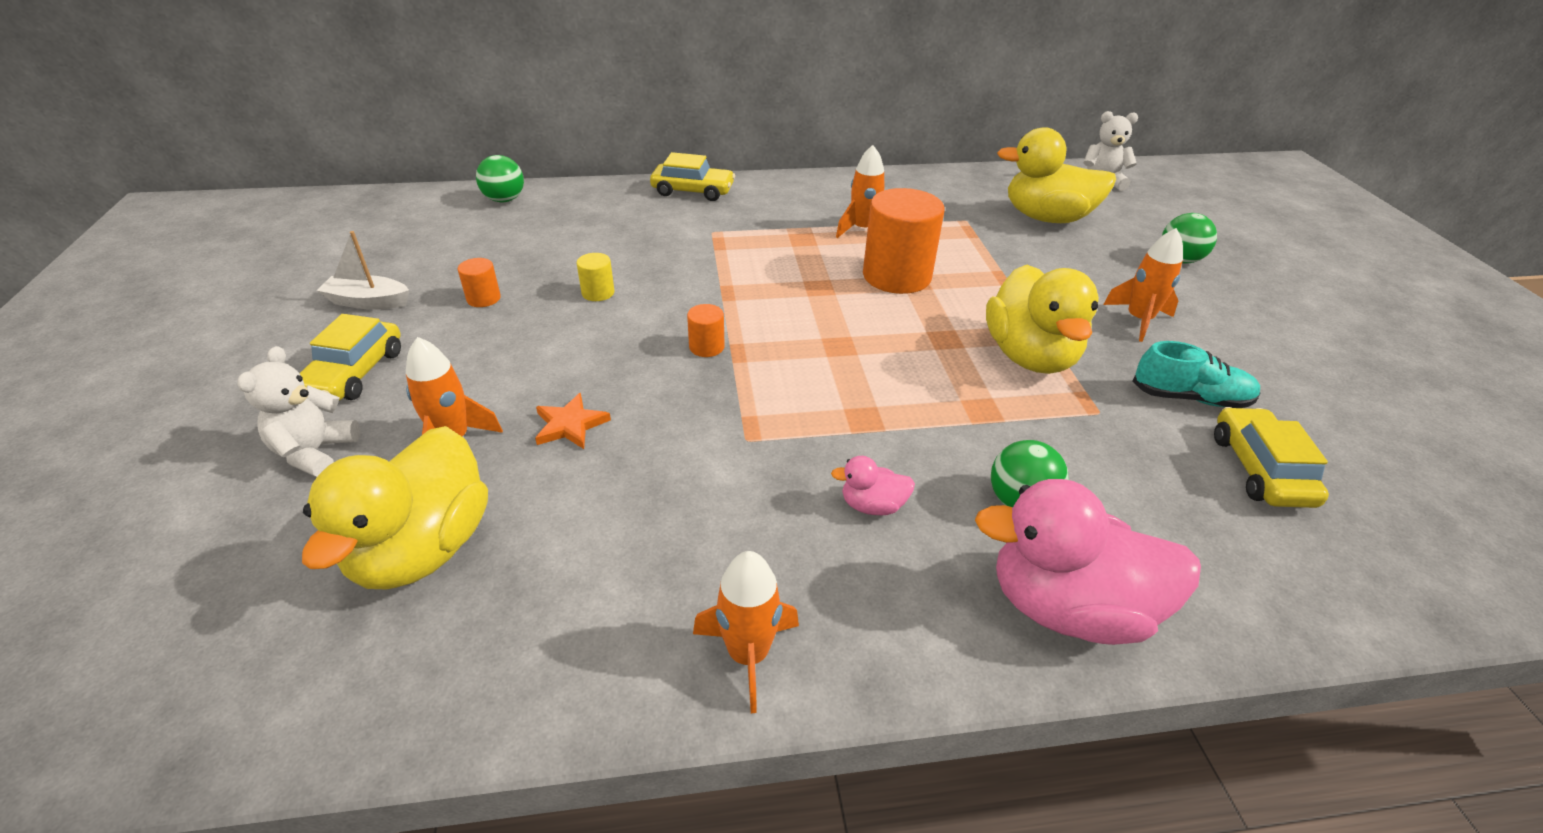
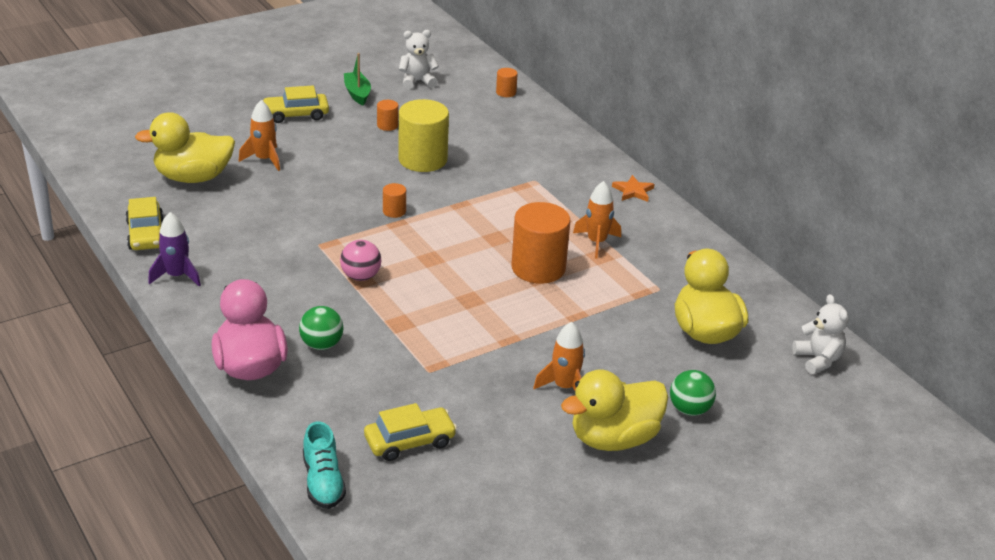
camera: 65 degrees right, 5 degrees down
white teddy bear [238,346,360,477] -> white teddy bear moved to [399,30,439,89]
white boat [316,231,409,310] -> green boat [344,53,371,105]
green ball [476,155,524,202] -> orange cylinder [496,68,518,97]
orange star [535,393,611,449] -> orange star moved to [612,175,654,202]
yellow cylinder [577,253,614,301] -> yellow cylinder [398,99,449,172], size x2.23
yellow car [650,152,735,201] -> yellow car moved to [125,197,164,250]
orange rocket [693,551,799,713] -> purple rocket [148,212,201,286]
pink duck [831,456,915,515] -> none
yellow duck [986,265,1099,374] -> yellow duck moved to [561,370,668,451]
turquoise shoe [1133,341,1260,408] -> turquoise shoe moved to [303,421,346,509]
none -> pink ball [340,240,382,281]

